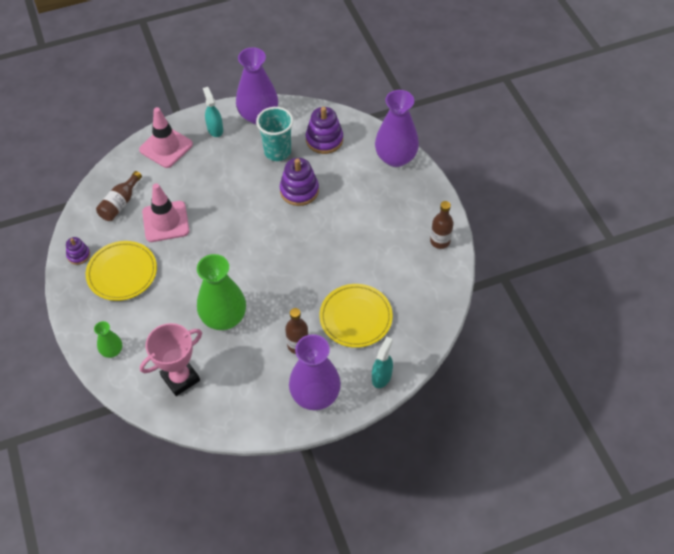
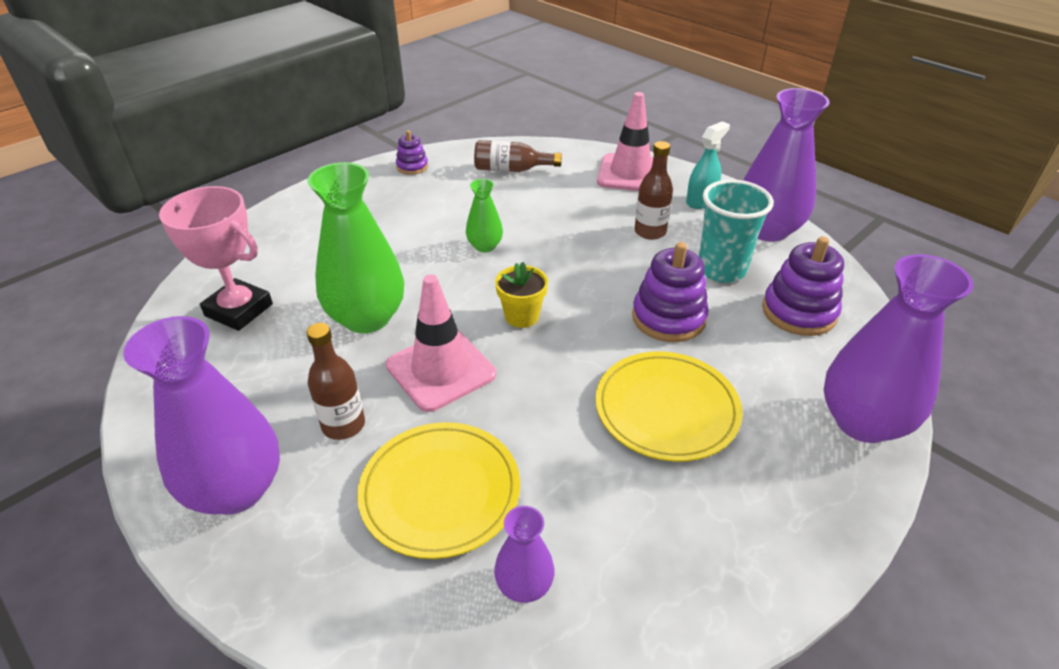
camera: 65 degrees right, 15 degrees down
yellow plate [86,241,157,301] -> yellow plate moved to [595,352,743,461]
green vase [94,321,122,358] -> green vase moved to [466,179,503,252]
pink traffic cone [142,183,189,242] -> pink traffic cone moved to [386,274,496,412]
turquoise spray bottle [372,336,393,388] -> none
brown bottle [430,201,454,249] -> brown bottle moved to [634,141,673,240]
none -> purple vase [494,506,555,603]
none -> yellow flower pot [495,262,548,328]

